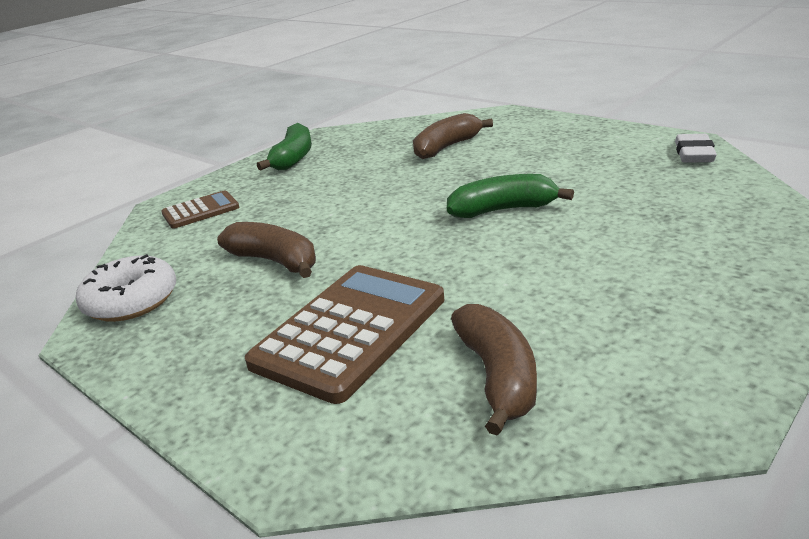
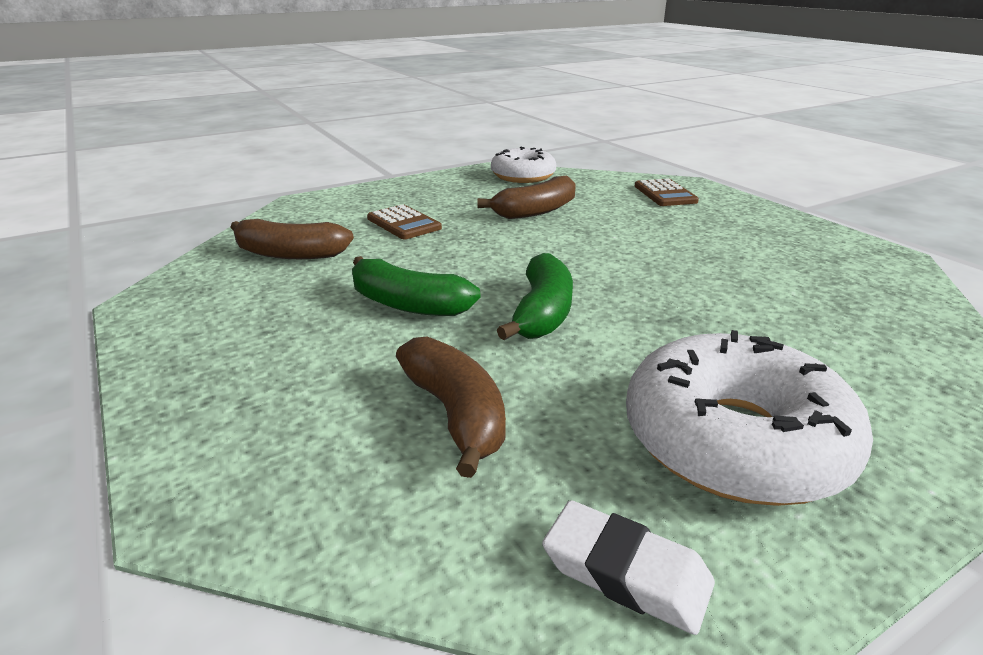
camera: 105 degrees right, 0 degrees up
brown calculator [245,265,445,404] -> brown calculator [367,204,442,239], size x0.52
green banana [257,123,312,170] -> green banana moved to [352,256,481,316]
brown banana [413,113,493,159] -> brown banana moved to [396,337,506,478]
none -> white donut [626,330,873,506]

